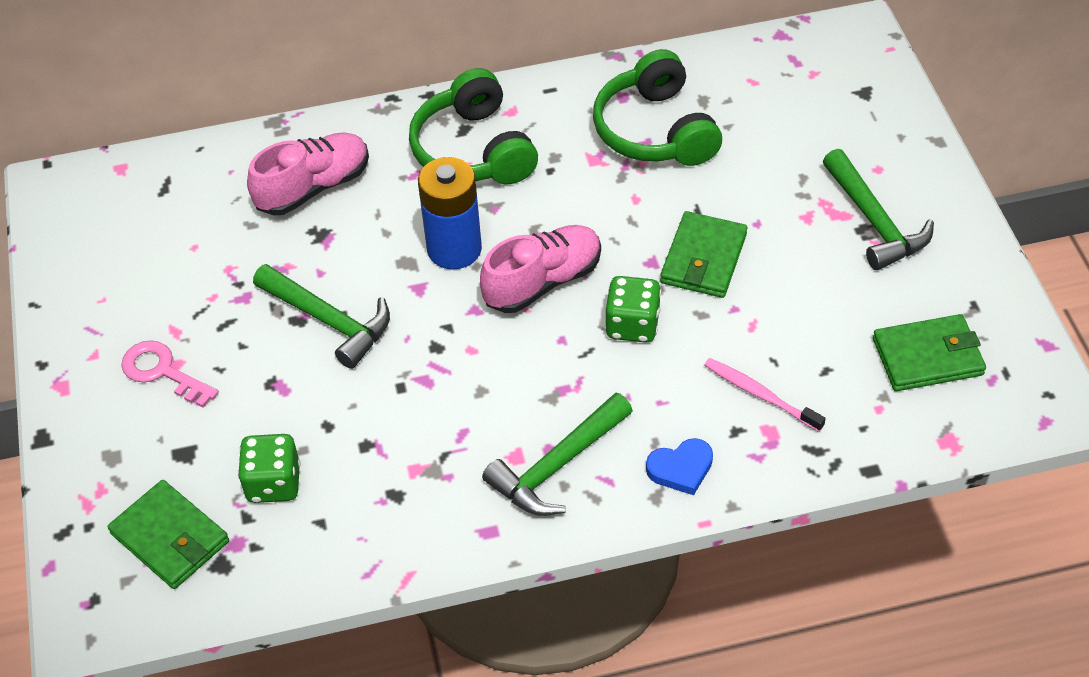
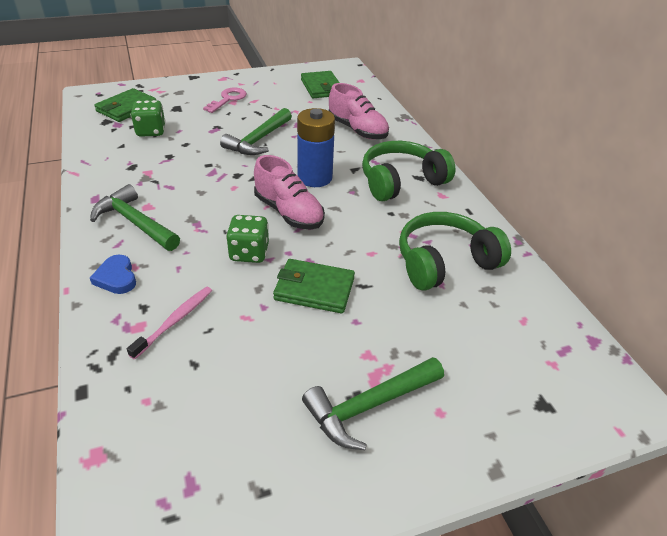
camera: 80 degrees right, 10 degrees down
green wallet [873,314,986,391] -> green wallet moved to [301,71,340,98]

